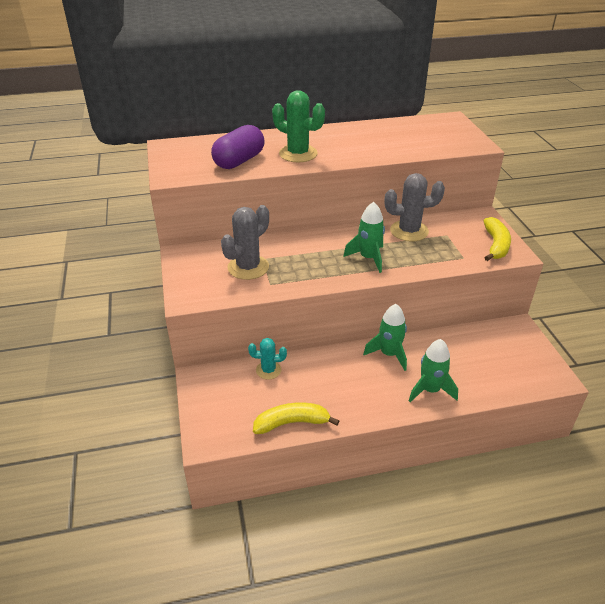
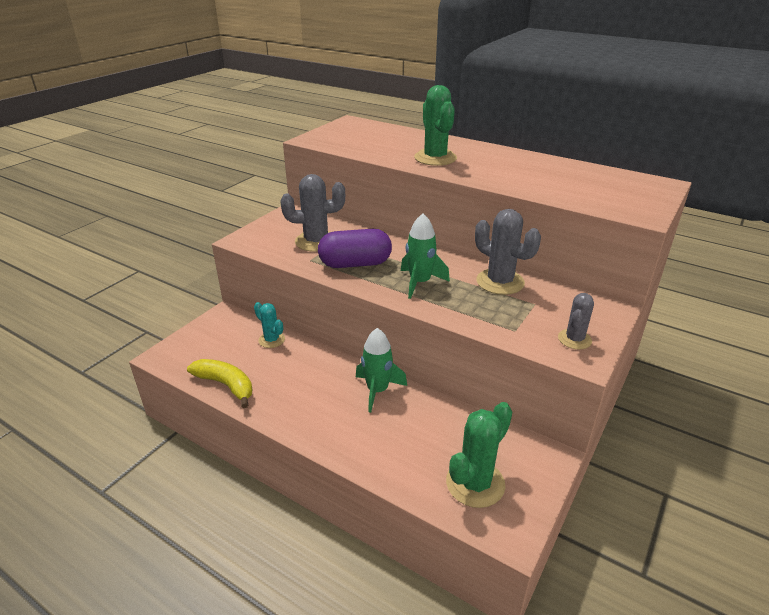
camera: 45 degrees right, 5 degrees down
purple capsule [211,125,265,169] -> purple capsule moved to [318,229,392,268]
green rocket [409,339,458,402] -> none
yellow banana [484,217,511,261] -> grey cactus [558,293,594,350]
none -> green cactus [446,402,512,508]

